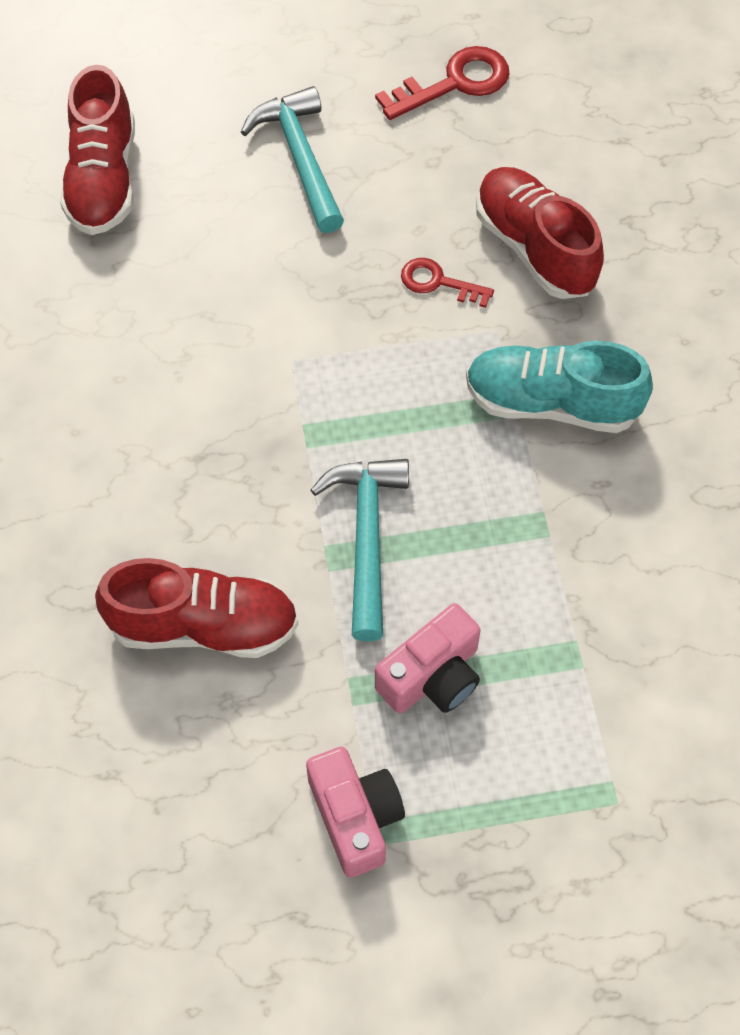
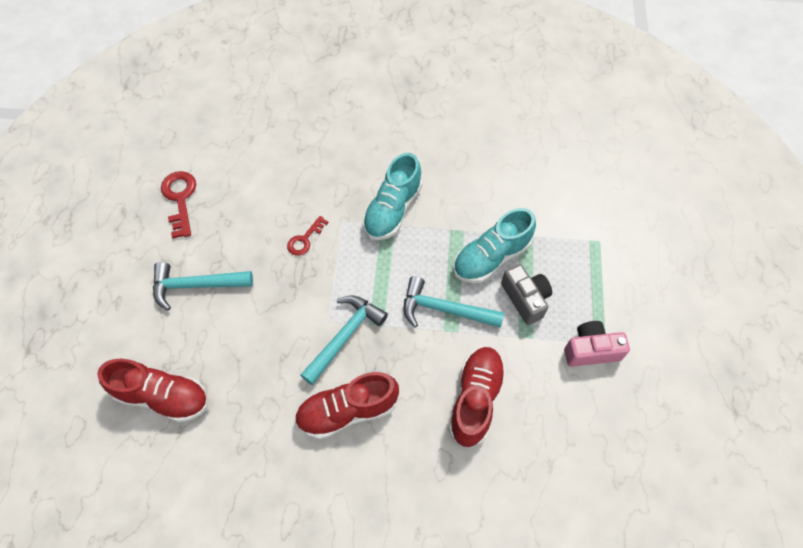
camera: 75 degrees left, 0 degrees up
pink camera [375,603,481,714] -> grey camera [501,264,552,325]
red shoe [476,167,604,299] -> red shoe moved to [294,372,399,439]
none -> turquoise hammer [300,296,388,385]
none -> turquoise shoe [453,208,536,283]

